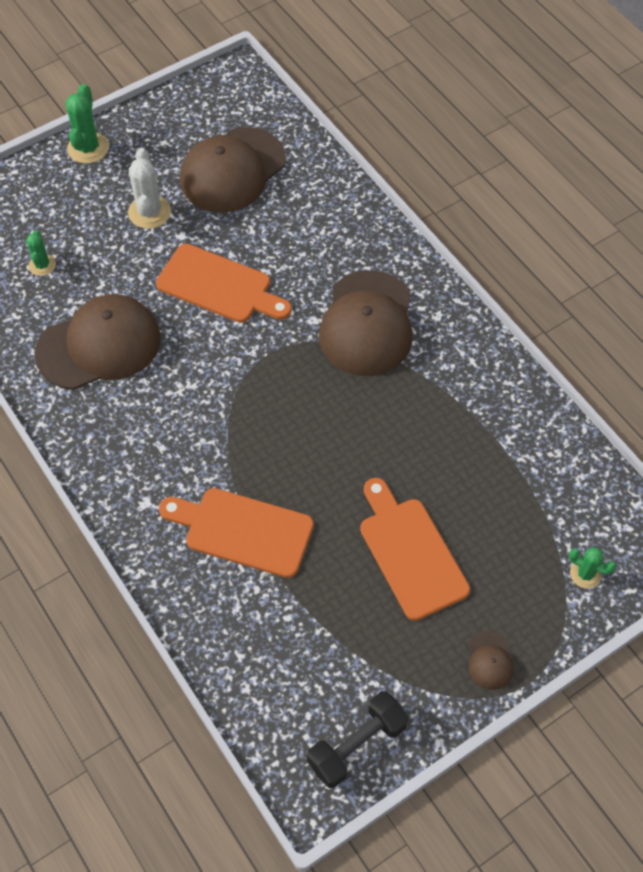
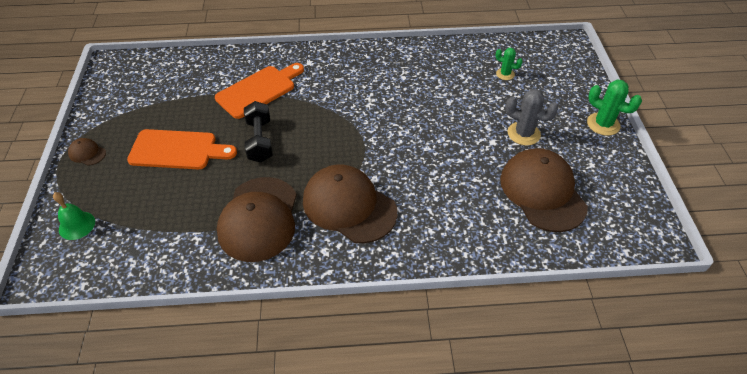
camera: 120 degrees right, 10 degrees down
brown cap [35,294,161,390] -> brown cap moved to [217,177,297,262]
white cactus [128,148,171,229] -> grey cactus [505,89,558,145]
orange cutting board [156,244,292,323] -> none
black dumbbell [307,691,409,788] -> black dumbbell moved to [244,101,273,162]
green cactus [569,547,616,589] -> green bell [53,192,95,240]

